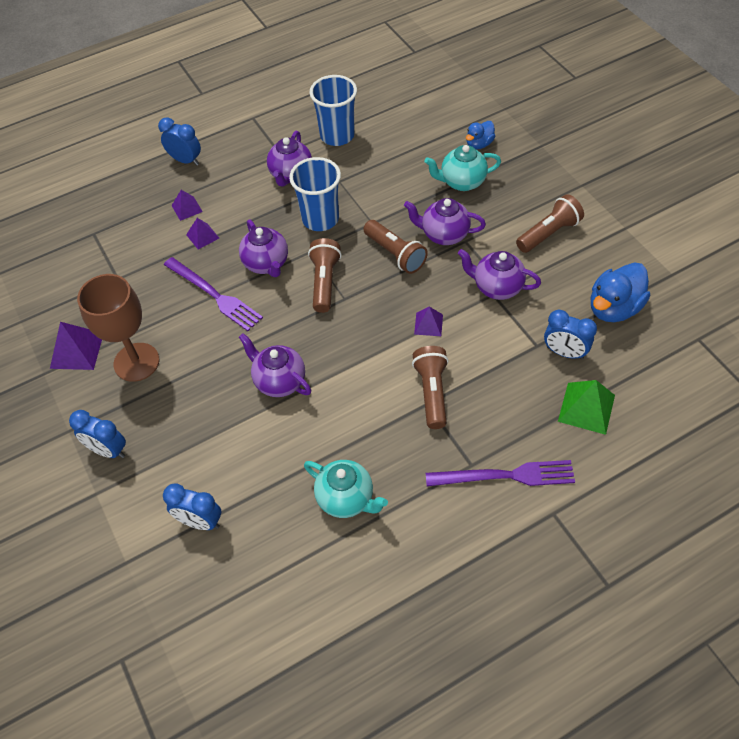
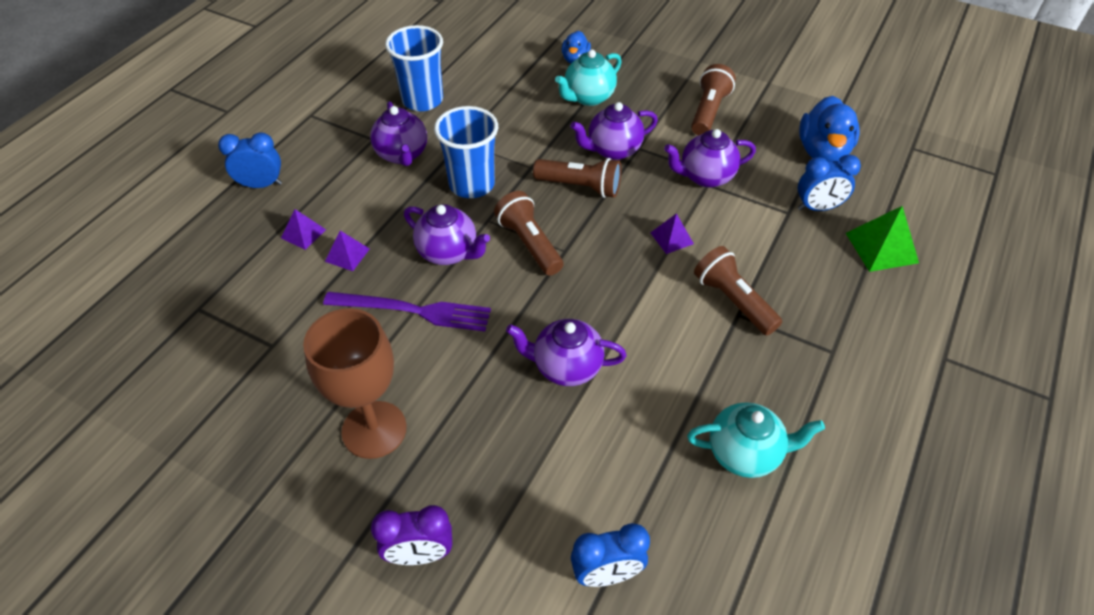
camera: 35 degrees left, 5 degrees down
purple pyramid [50,322,102,370] -> none
blue clock [69,410,126,458] -> purple clock [371,505,452,565]
purple fork [426,460,575,486] -> none

